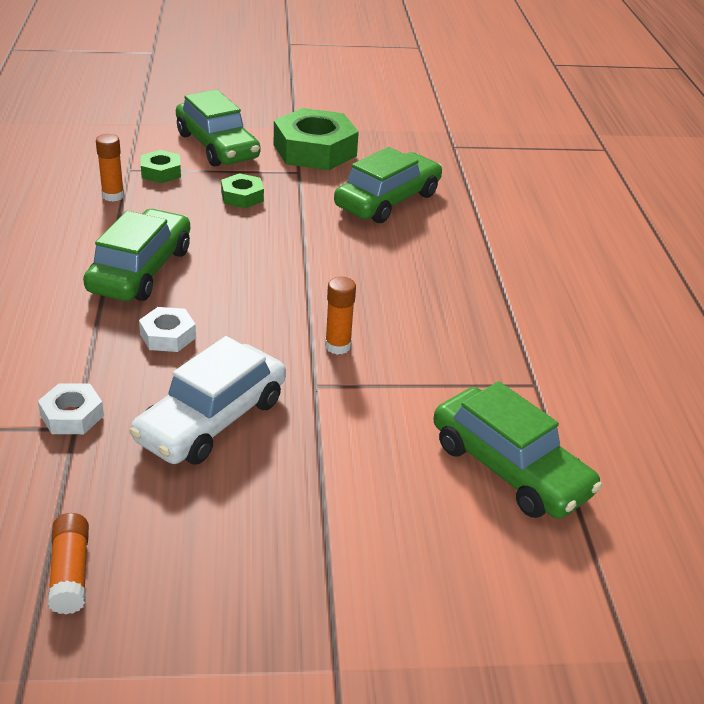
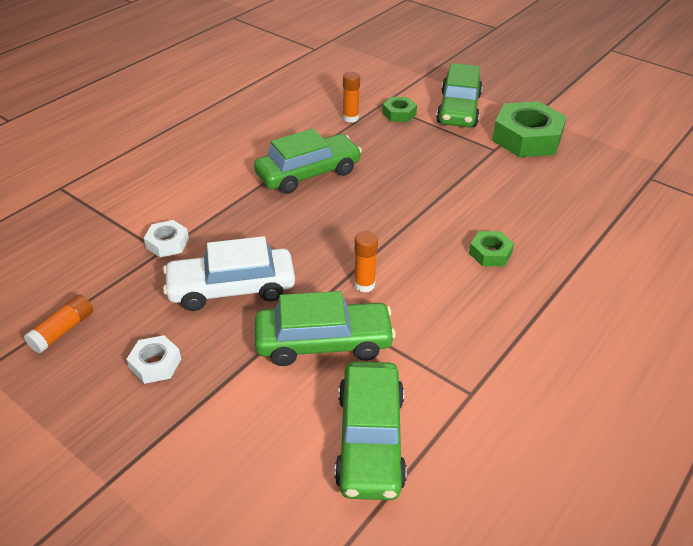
camera: 45 degrees right, 5 degrees up
white nut [139,307,196,352] -> white nut moved to [127,335,181,384]
green nut [221,173,264,208] -> green nut moved to [469,231,514,266]
green car [334,147,443,223] -> green car moved to [255,291,396,366]

